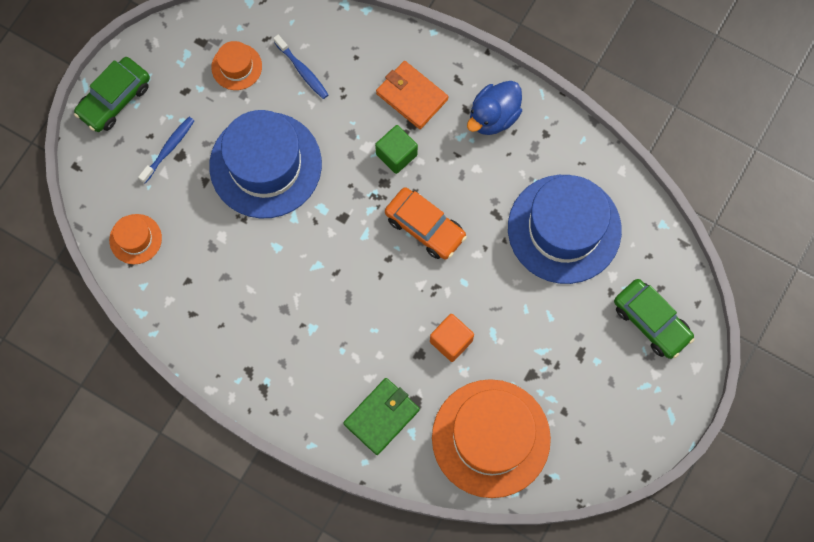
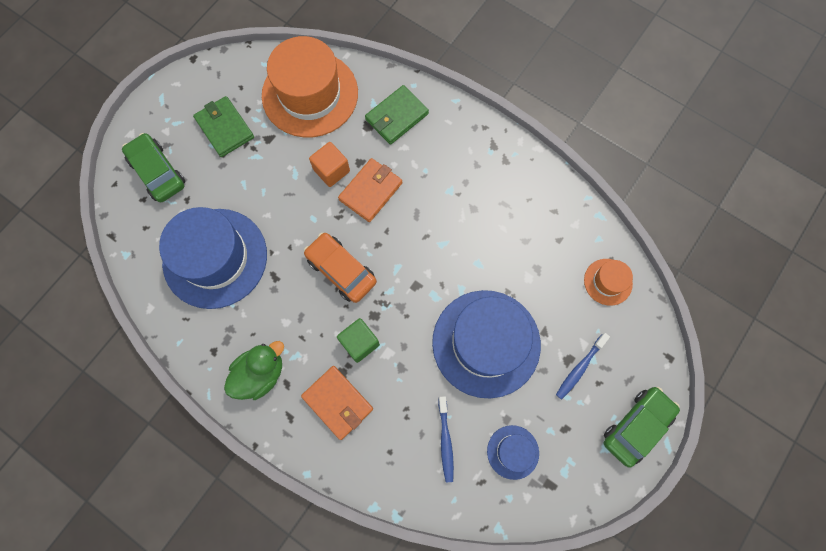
camera: 175 degrees left, 0 degrees up
orange hat [211,41,262,90] -> blue hat [487,425,539,480]
blue toothbrush [273,35,329,99] -> blue toothbrush turned 150 degrees counterclockwise [438,396,454,482]
blue duck [467,81,522,135] -> green duck [224,341,284,400]
none -> green wallet [193,96,254,157]
none -> orange wallet [338,158,402,222]

